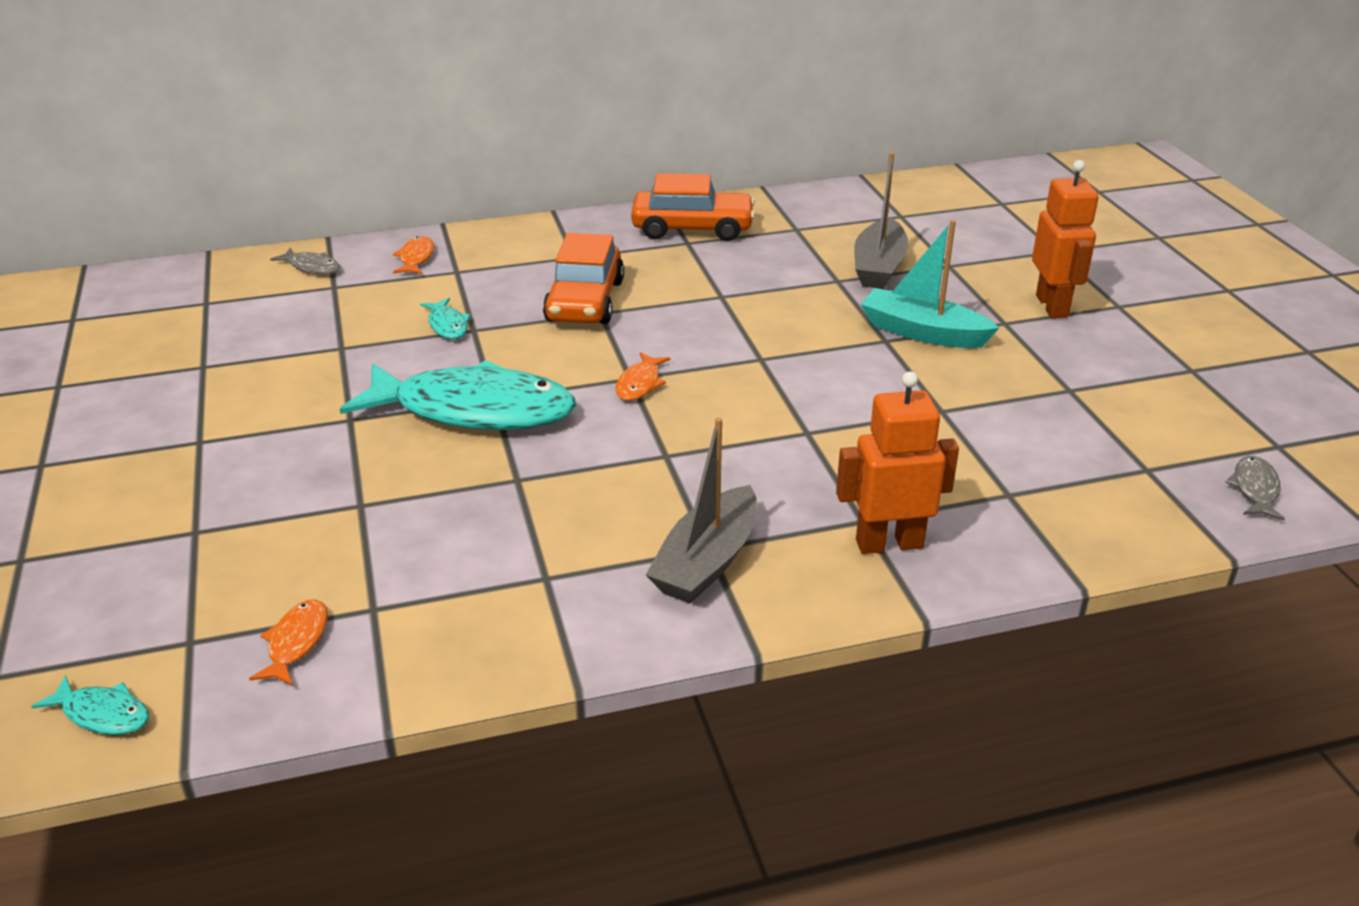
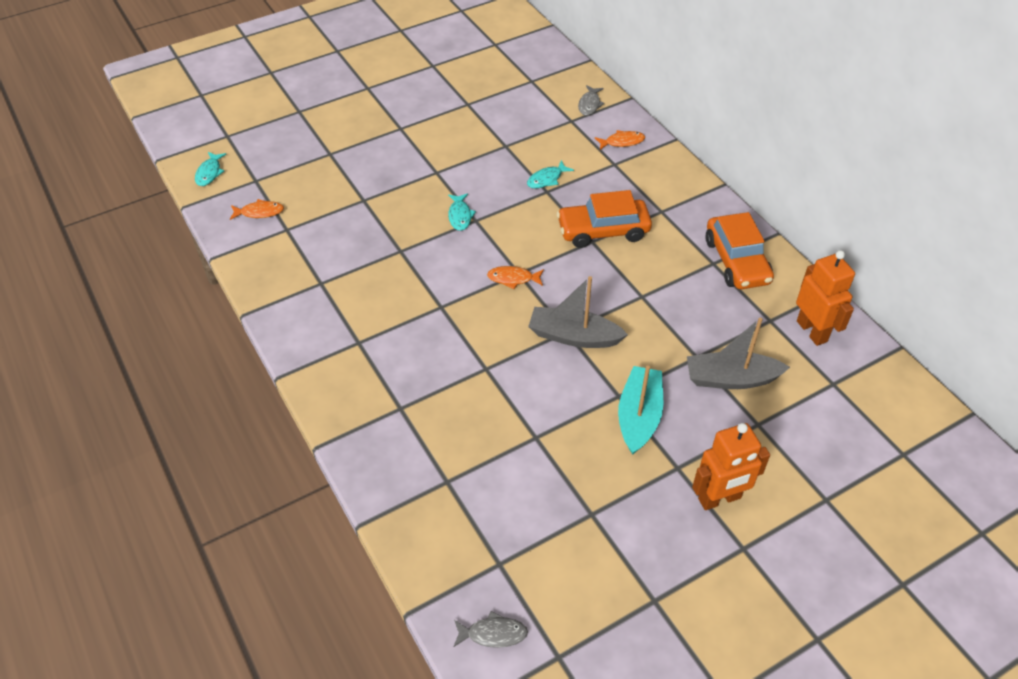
camera: 75 degrees right, 15 degrees up
turquoise fish [340,360,576,430] -> turquoise fish [448,193,476,231], size x0.40
grey boat [646,417,757,604] -> grey boat moved to [528,276,628,348]
orange robot [836,371,959,554] -> orange robot moved to [796,250,855,346]

